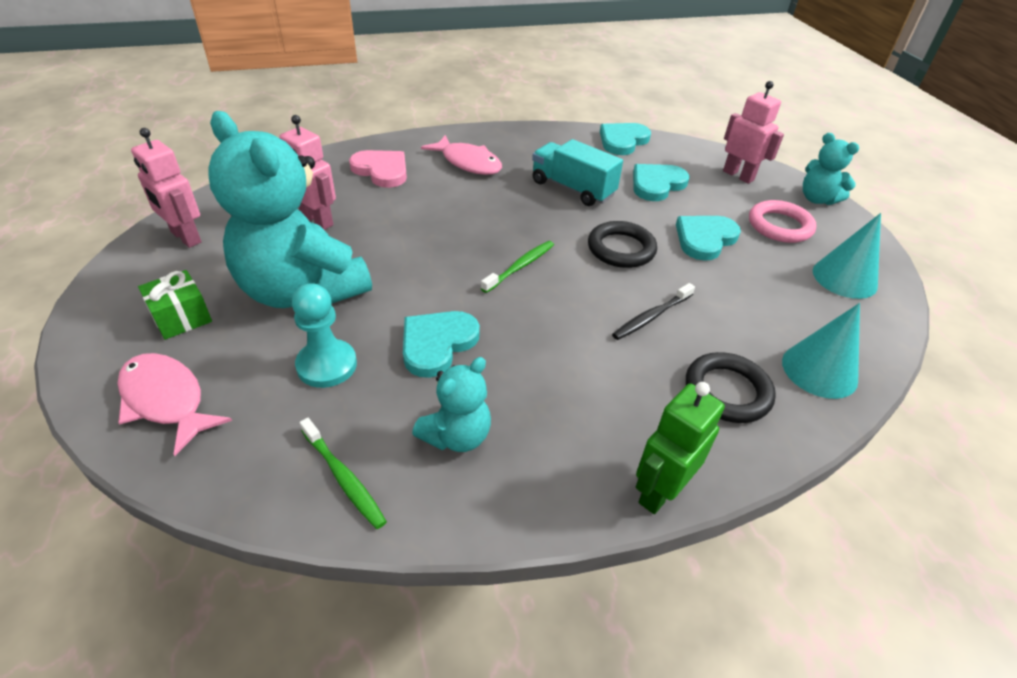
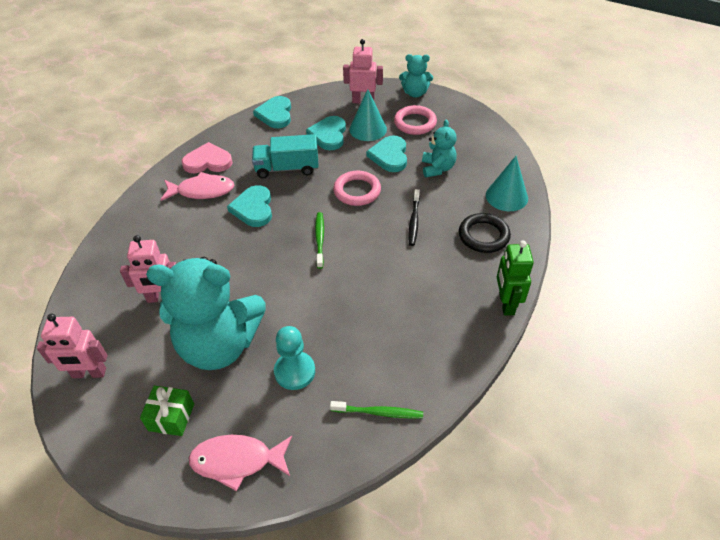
camera: 40 degrees left, 5 degrees up
pink heart [349,150,407,188] -> pink heart moved to [182,142,233,174]
turquoise heart [403,311,480,378] -> turquoise heart moved to [227,185,272,227]
turquoise teddy bear [412,357,491,452] -> turquoise teddy bear moved to [422,120,457,177]
black ring [588,221,657,268] -> pink ring [333,171,381,206]
turquoise cone [813,213,881,299] -> turquoise cone moved to [349,89,387,141]

